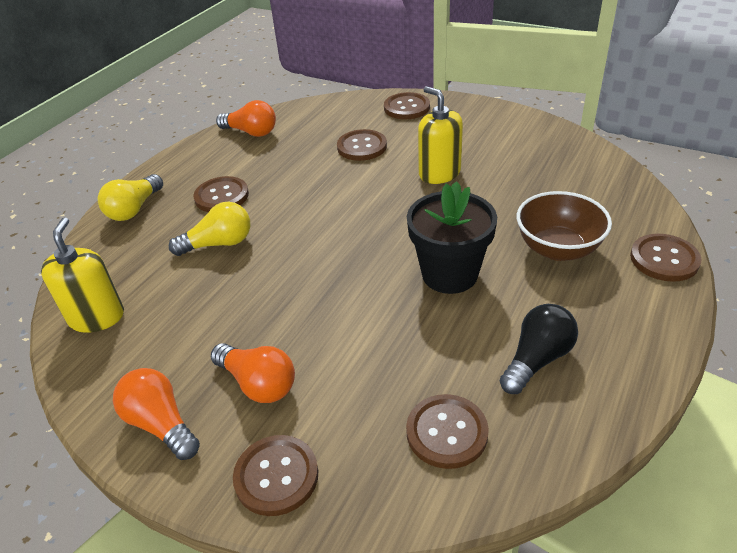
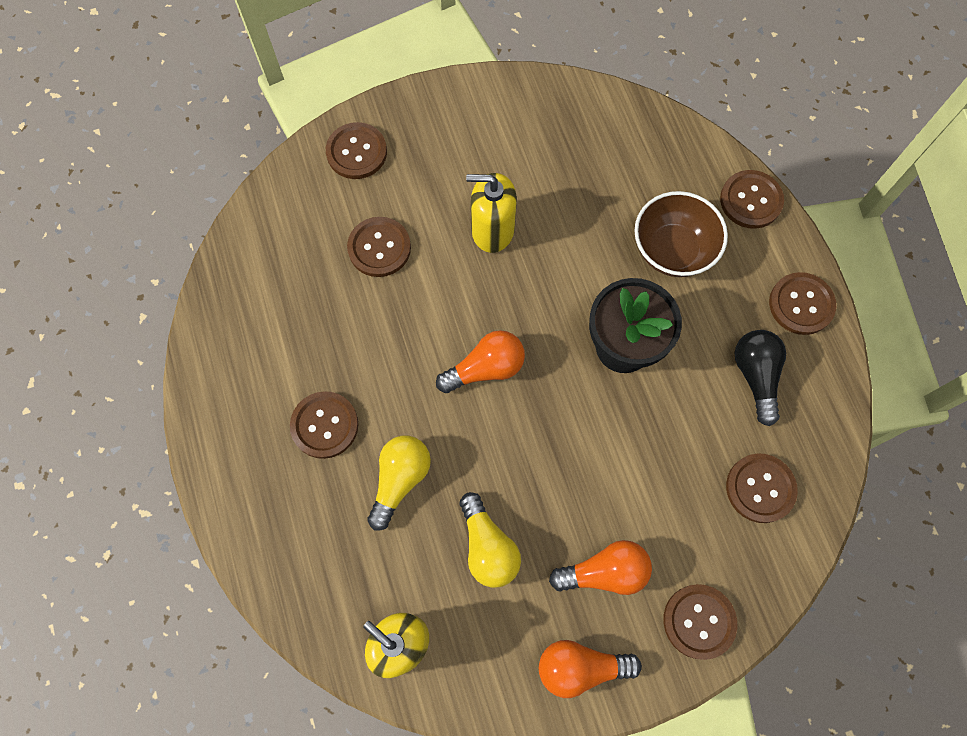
camera: 50 degrees left, 30 degrees up
yellow light bulb [98,174,163,221] -> yellow light bulb moved to [460,492,521,588]
orange light bulb [216,100,276,137] -> orange light bulb moved to [436,330,525,393]
none -> brown button [769,272,836,335]

